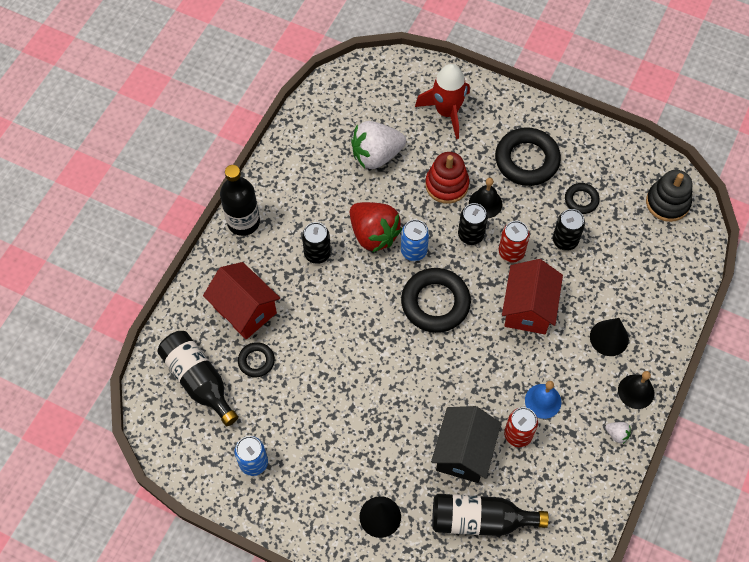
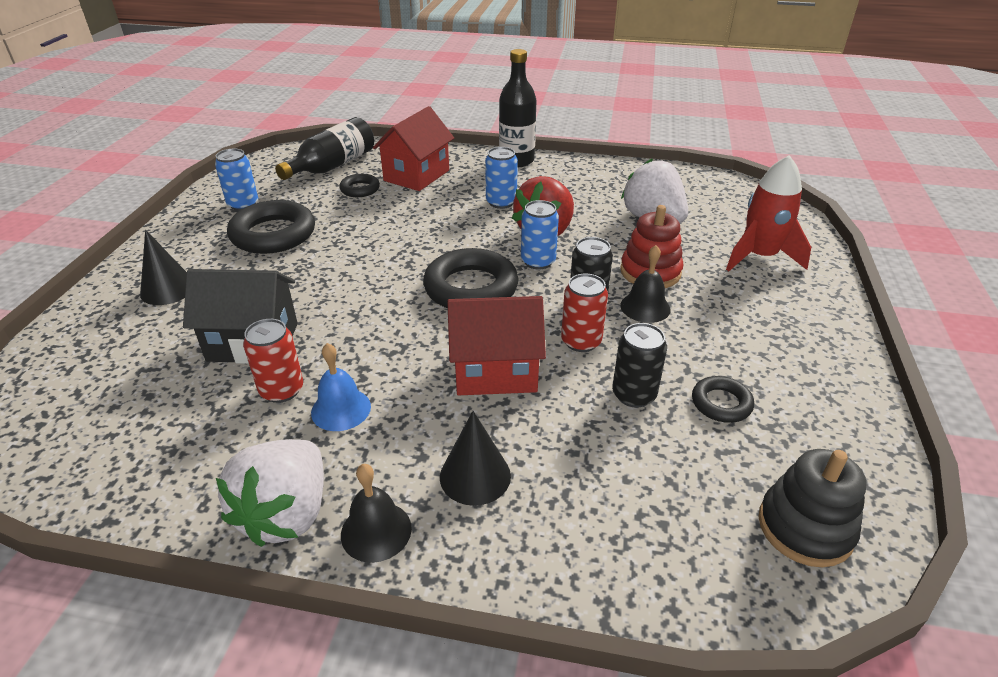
camera: 75 degrees right, 25 degrees down
black can [302,222,331,264] -> blue can [485,147,518,209]
black bottle [432,494,549,536] -> none
black ring [495,128,561,186] -> black ring moved to [227,200,315,254]
white strawberry [605,422,631,444] -> white strawberry [216,439,324,547], size x2.46

